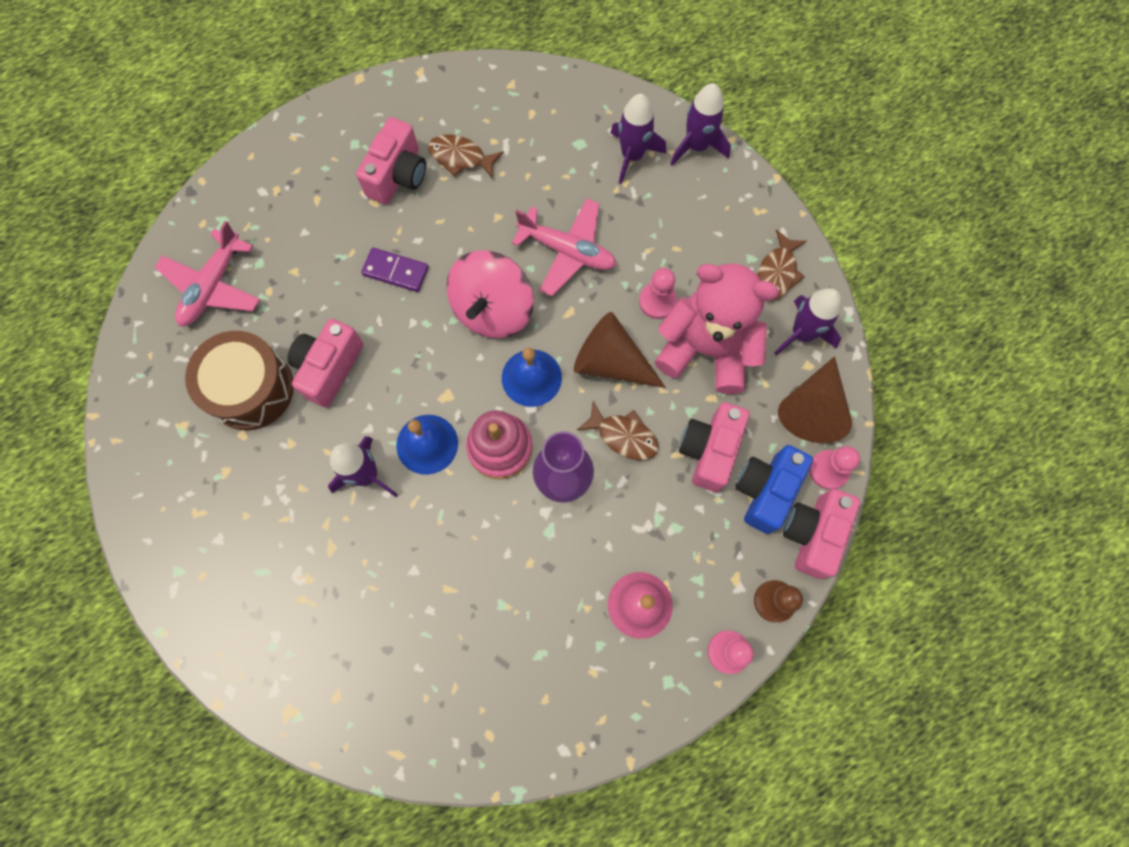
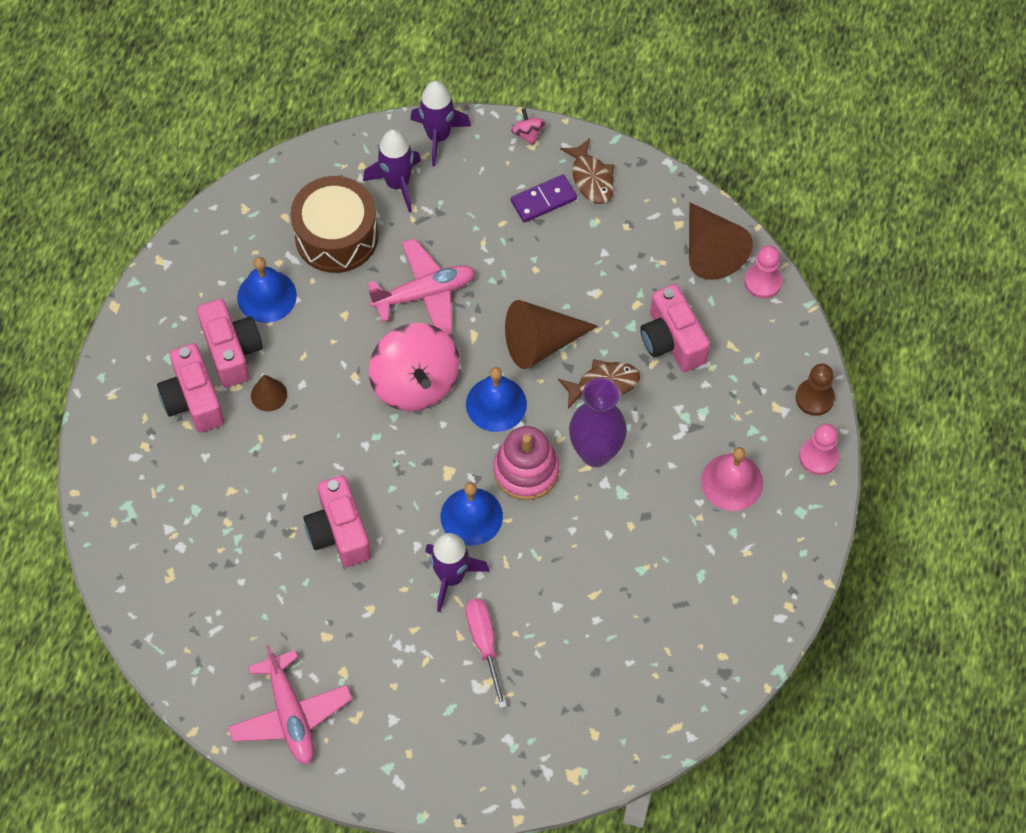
camera: 45 degrees left, 10 degrees down
pink plane [155,221,260,326] -> pink plane moved to [228,645,352,764]
brown drum [185,331,294,430] -> brown drum moved to [291,176,378,273]
purple domino [361,248,429,292] -> purple domino moved to [511,174,577,223]
brown fish [428,135,503,179] -> blue bell [237,257,297,323]
pink pawn [639,268,677,319] -> none
pink teddy bear [655,264,779,394] -> none
blue camera [735,445,813,534] -> none
purple rocket [774,288,842,356] -> none
pink camera [783,489,860,579] -> pink camera moved to [157,343,224,432]
none -> brown cone [251,374,287,412]
none -> pink screwdriver [465,598,507,708]
none -> pink spinning top [511,108,545,145]

